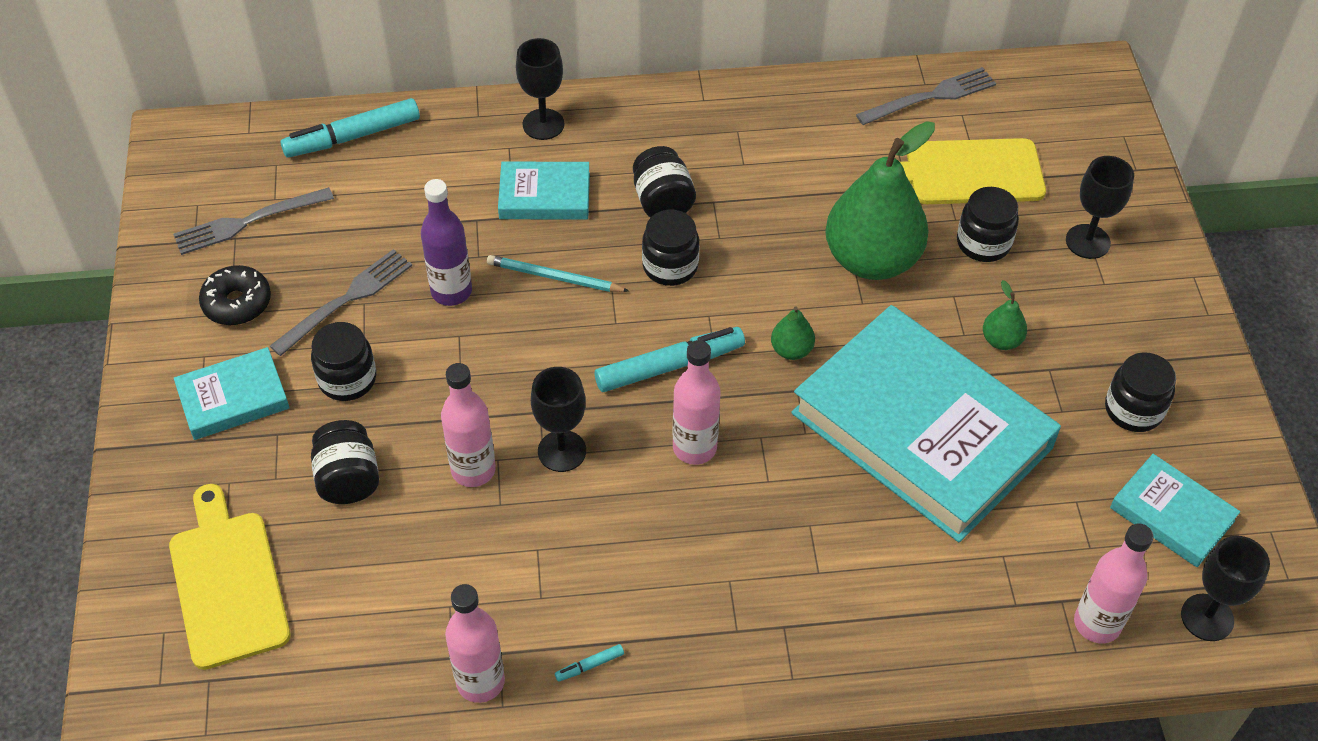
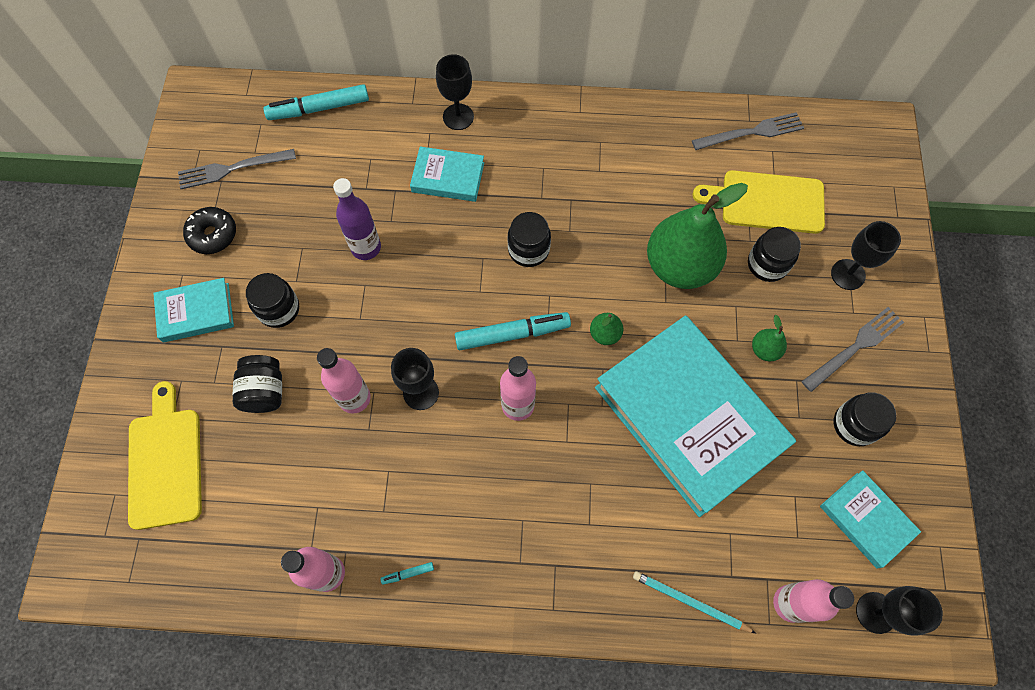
camera: 10 degrees right, 15 degrees up
grey fork [270,249,412,356] -> grey fork moved to [802,307,904,392]
turquoise pencil [487,255,629,292] -> turquoise pencil moved to [633,571,756,633]
black jar [633,146,696,218] -> none

